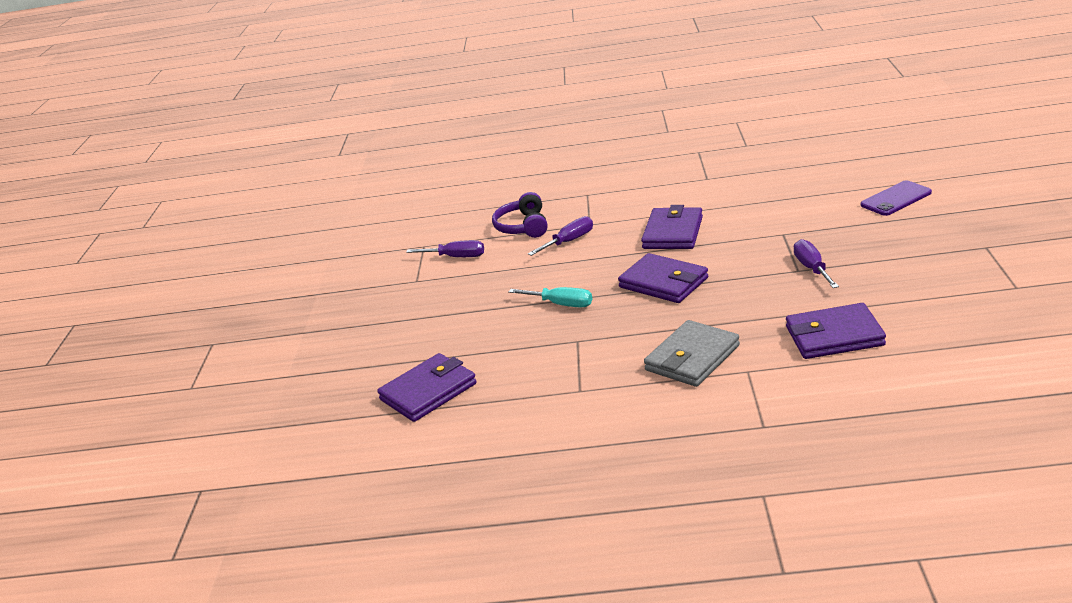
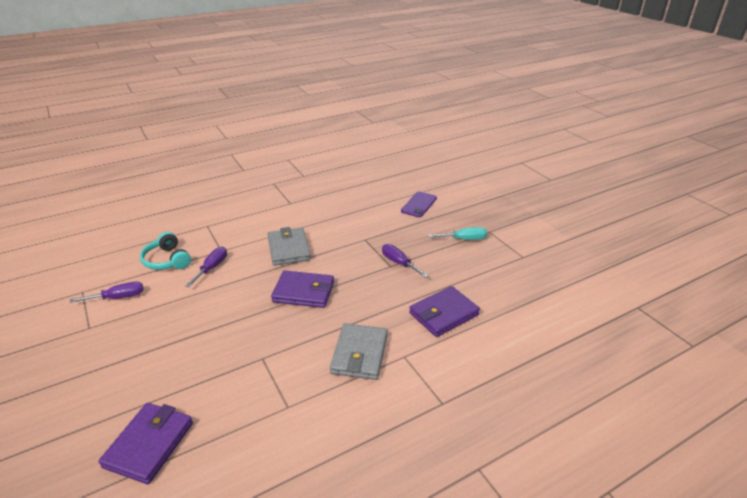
camera: 35 degrees left, 5 degrees up
purple headphones [492,192,548,238] -> turquoise headphones [140,232,191,270]
turquoise screwdriver [508,287,592,307] -> turquoise screwdriver moved to [429,227,487,240]
purple wallet [641,205,703,249] -> grey wallet [268,227,311,266]

